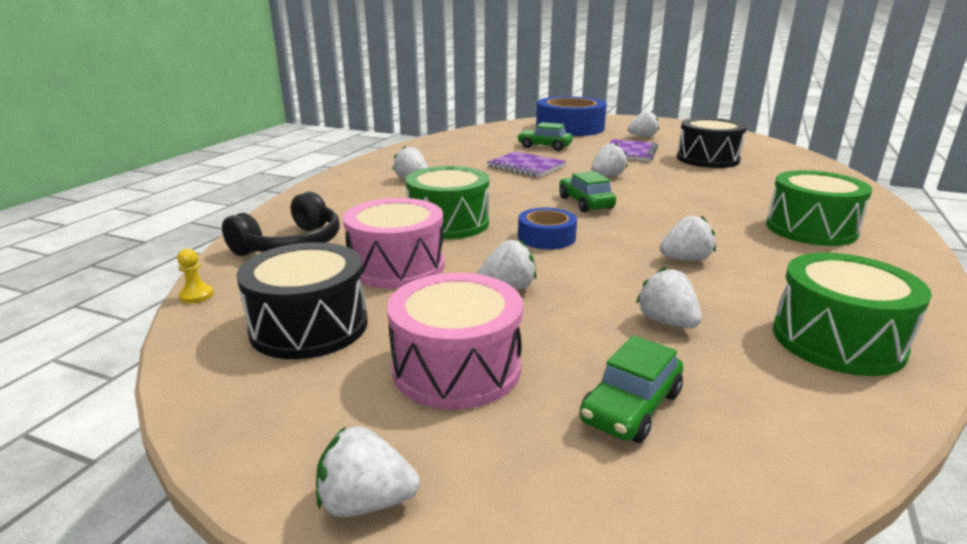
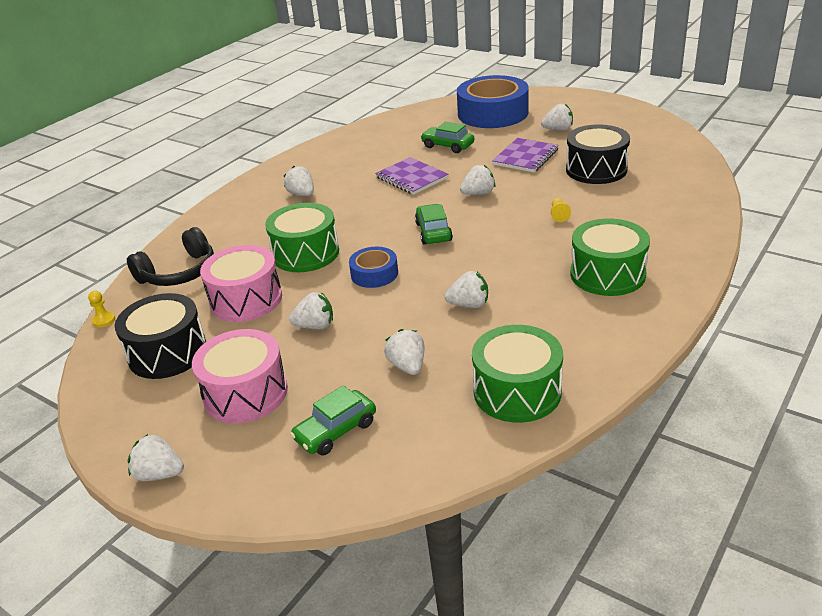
camera: 15 degrees right, 10 degrees up
none -> yellow pawn [551,198,571,222]

